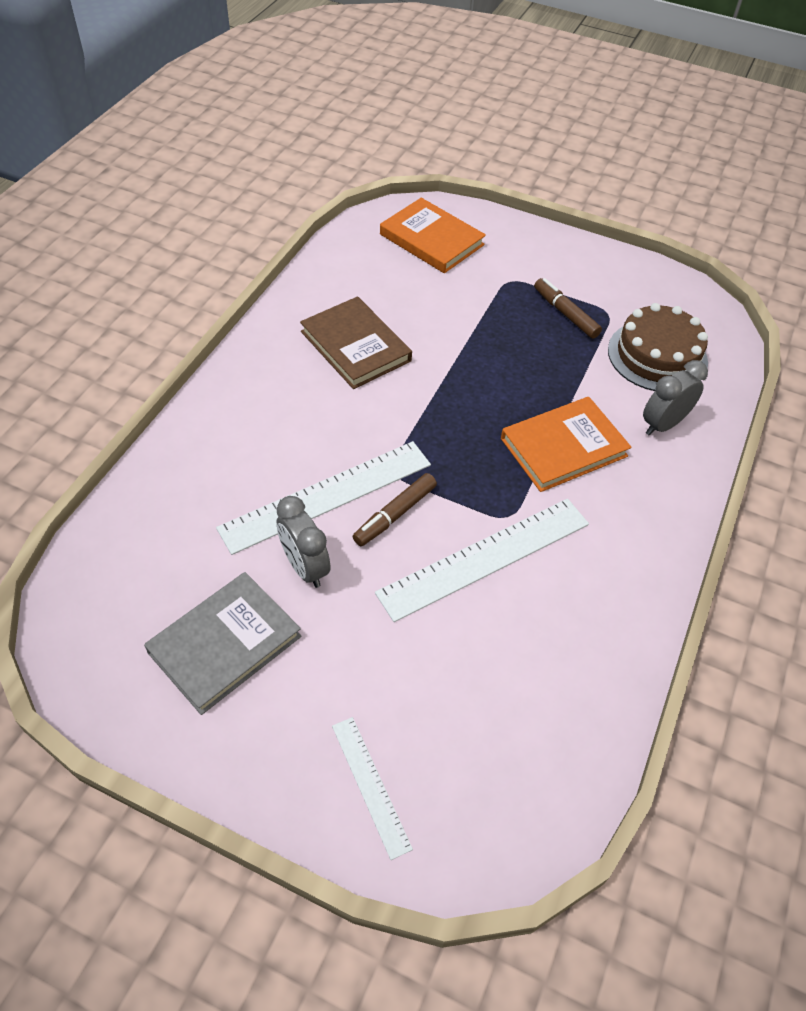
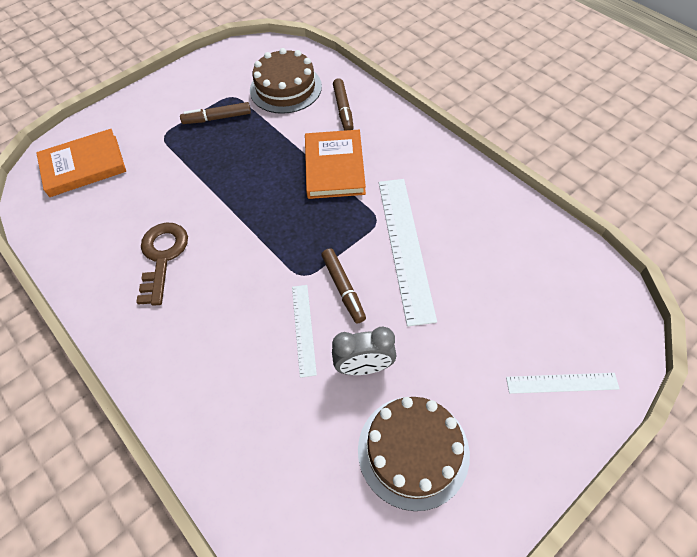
camera: 60 degrees left, 5 degrees up
grey book [144,572,301,715] -> brown cake [358,397,470,511]
white ruler [216,441,431,555] -> white ruler [292,285,317,378], size x0.53
brown book [300,296,412,389] -> brown key [136,222,188,306]
grey clock [643,360,708,436] -> brown marker [333,78,354,131]

